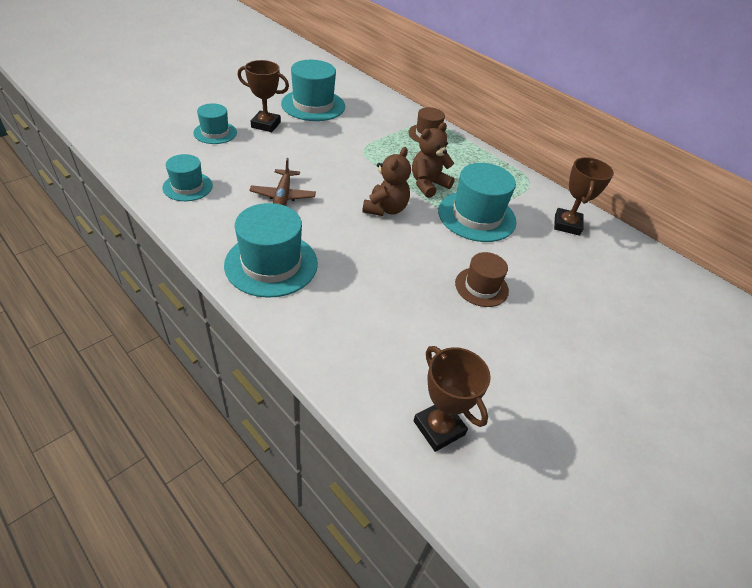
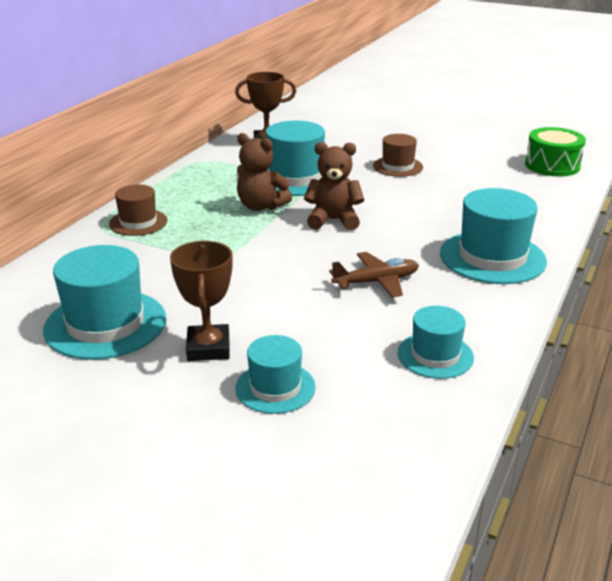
camera: 105 degrees left, 15 degrees down
brown trophy [414,346,491,452] -> green drum [525,127,586,177]

